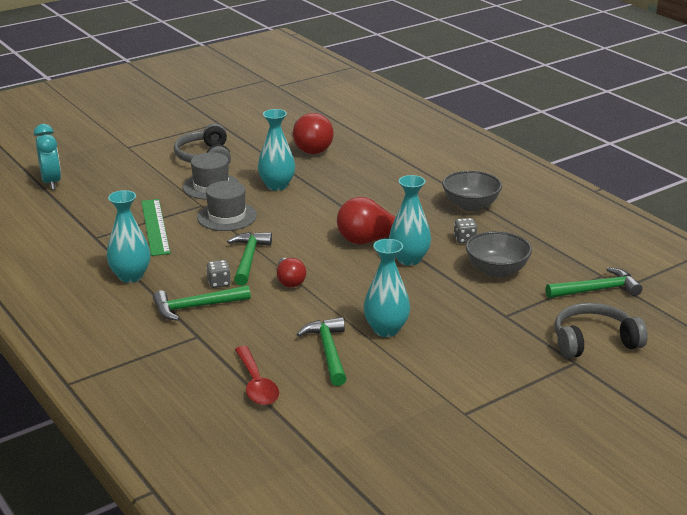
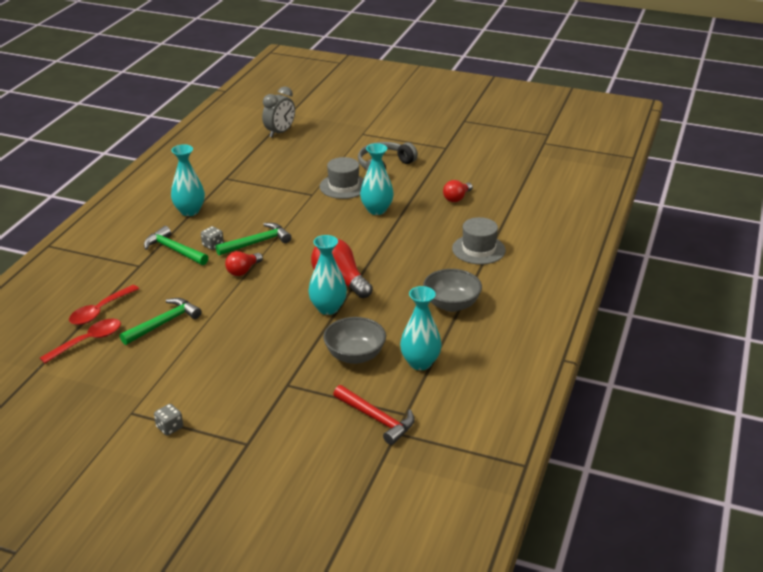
camera: 55 degrees right, 5 degrees up
turquoise clock [34,124,61,190] -> grey clock [262,86,295,138]
green ruler [141,199,170,256] -> none
grey hat [197,181,257,231] -> grey hat moved to [452,217,506,264]
red light bulb [293,113,334,154] -> red light bulb [443,180,473,202], size x0.59
turquoise vase [364,239,410,337] -> turquoise vase moved to [400,286,442,370]
grey dice [454,218,477,244] -> grey dice moved to [154,404,183,436]
green hammer [546,267,643,298] -> red hammer [333,385,414,445]
grey headphones [555,303,648,358] -> none
none -> red spoon [40,319,121,364]

